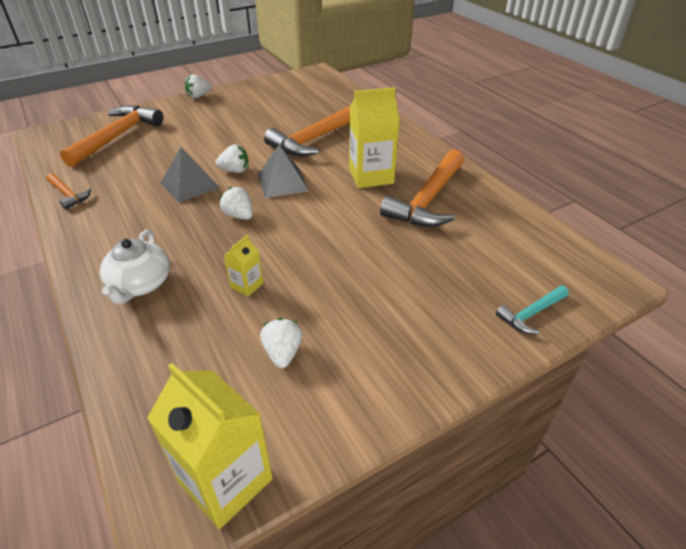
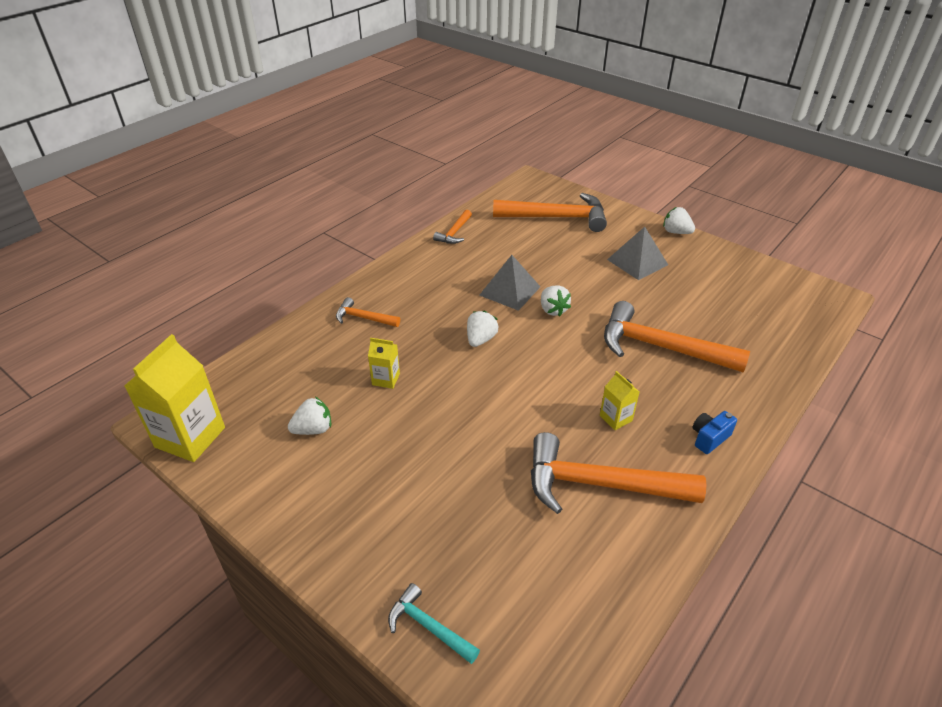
camera: 70 degrees right, 0 degrees up
white teapot [100,230,170,304] -> orange hammer [336,297,400,327]
grey pyramid [258,145,309,198] -> grey pyramid moved to [607,227,668,280]
yellow carton [349,87,399,188] -> yellow carton [600,371,639,430], size x0.49
none -> blue camera [693,411,737,454]

